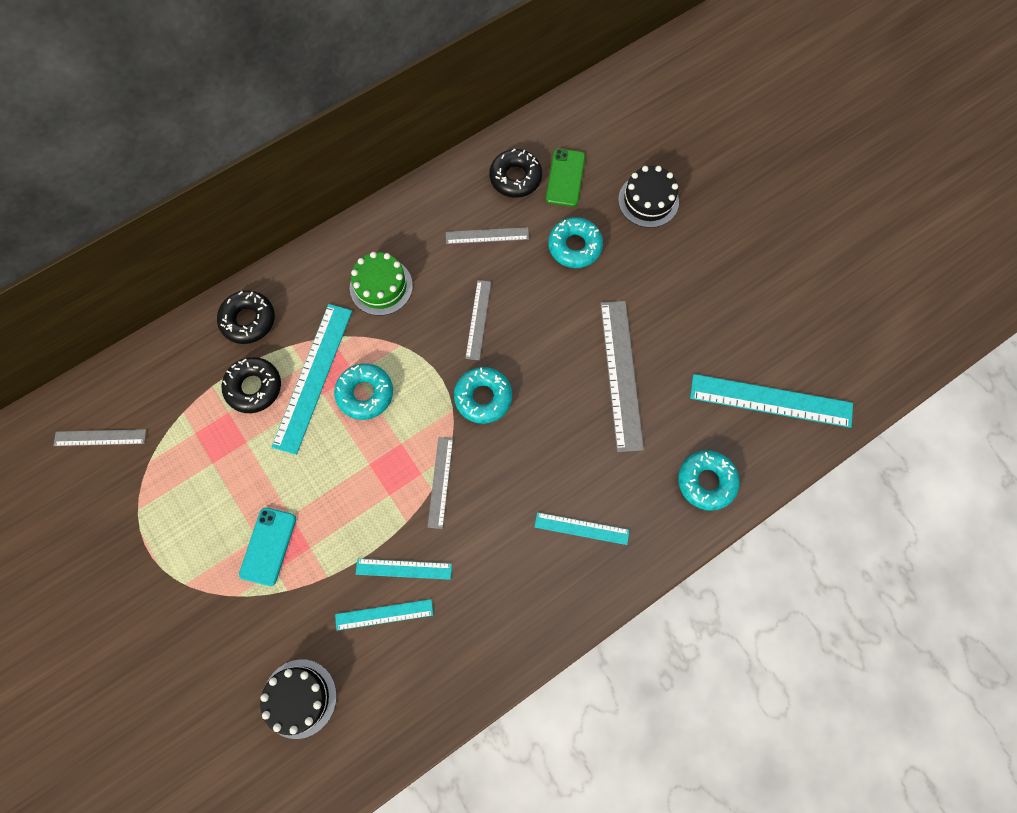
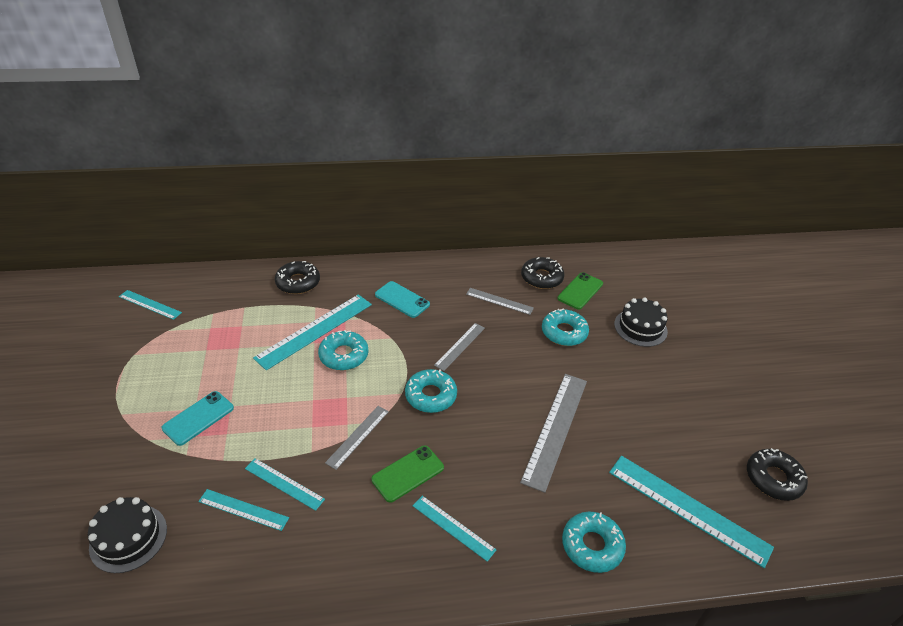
camera: 25 degrees right, 30 degrees down
grey ruler [53,429,146,446] -> turquoise ruler [119,290,182,320]
black donut [221,357,281,413] -> black donut moved to [747,448,808,501]
green cake [350,252,413,316] -> turquoise phone [375,281,430,318]
none -> green phone [371,446,444,503]

